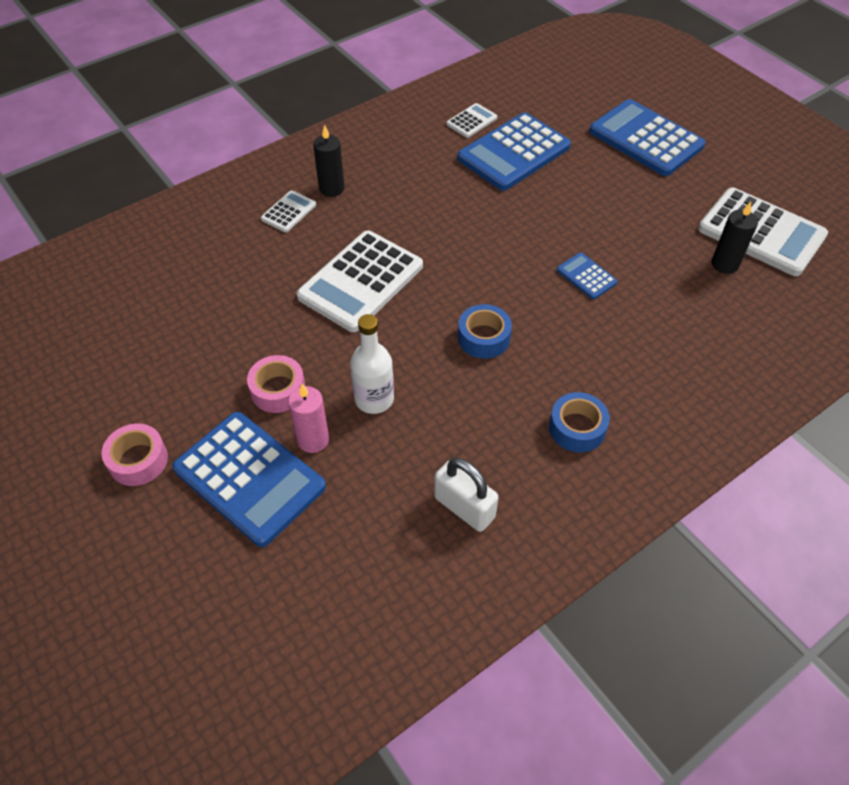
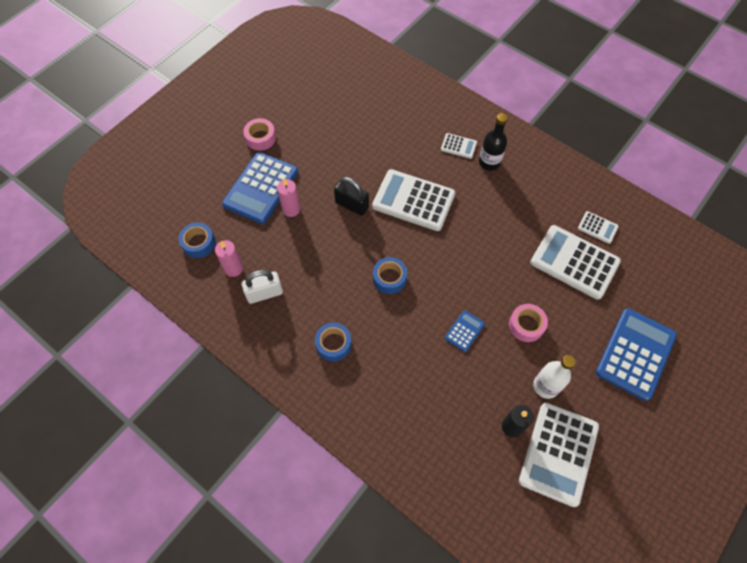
camera: 75 degrees right, 10 degrees up
pink tape [247,355,305,413] -> pink tape moved to [509,304,548,342]
black candle [313,125,345,197] -> black bottle [479,113,508,171]
white bottle [350,314,394,414] -> white bottle moved to [533,355,576,399]
white padlock [434,458,498,532] -> white padlock turned 45 degrees clockwise [241,270,283,304]
blue calculator [457,112,571,191] -> white calculator [530,225,621,300]
none -> blue tape [179,222,216,258]
none -> pink candle [215,240,243,277]
none -> black padlock [334,177,369,216]

